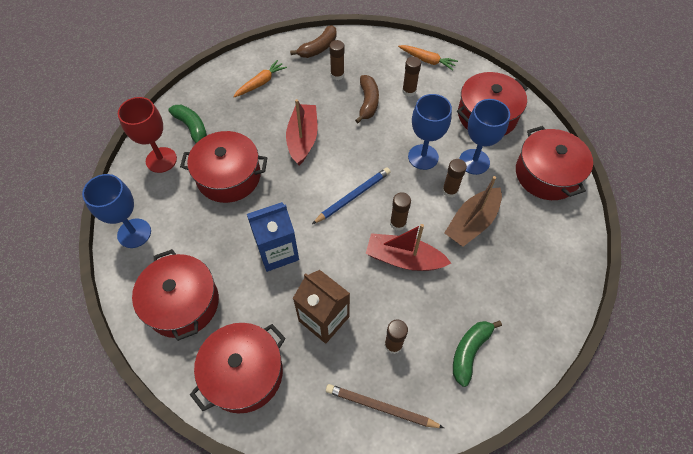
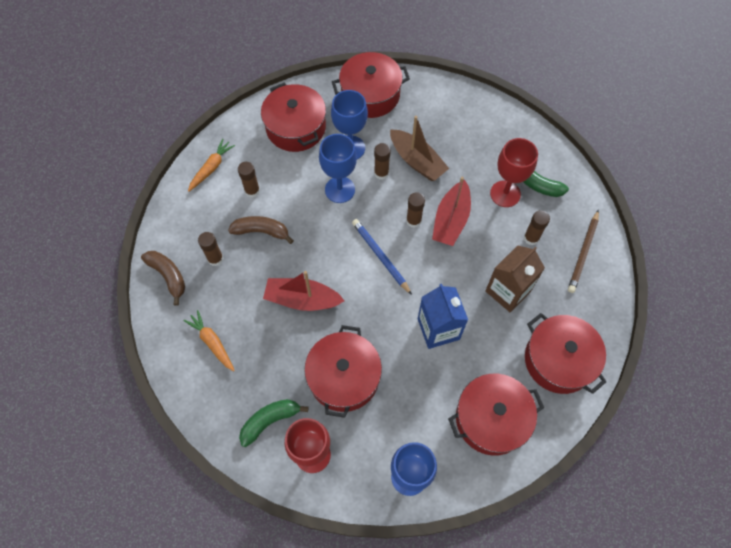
camera: 85 degrees left, 5 degrees up
none -> red goblet [490,138,538,207]

